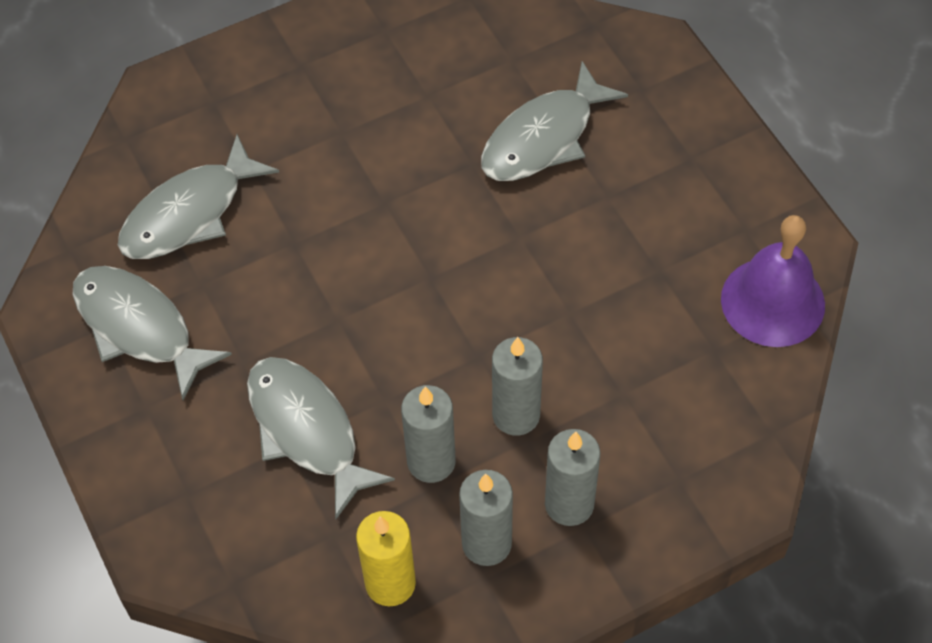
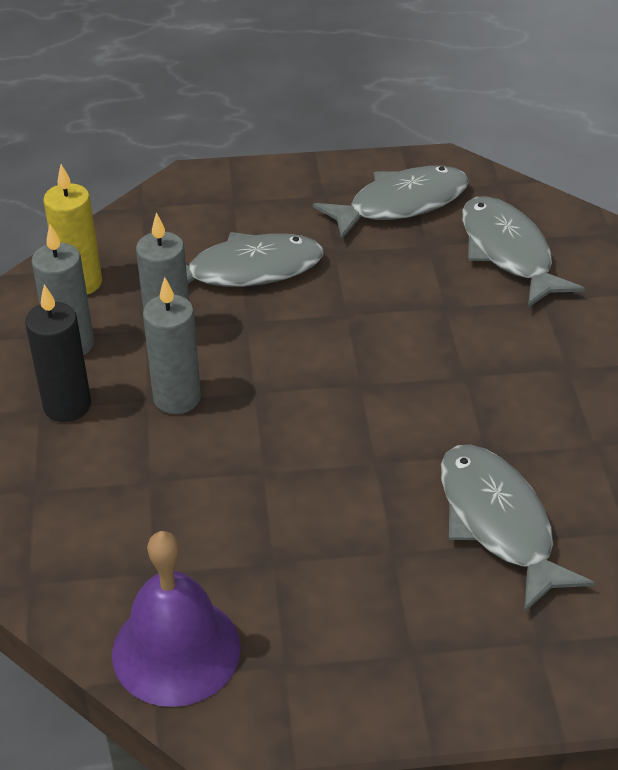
camera: 110 degrees right, 15 degrees down
grey candle [545,429,601,526] -> black candle [25,284,91,422]

